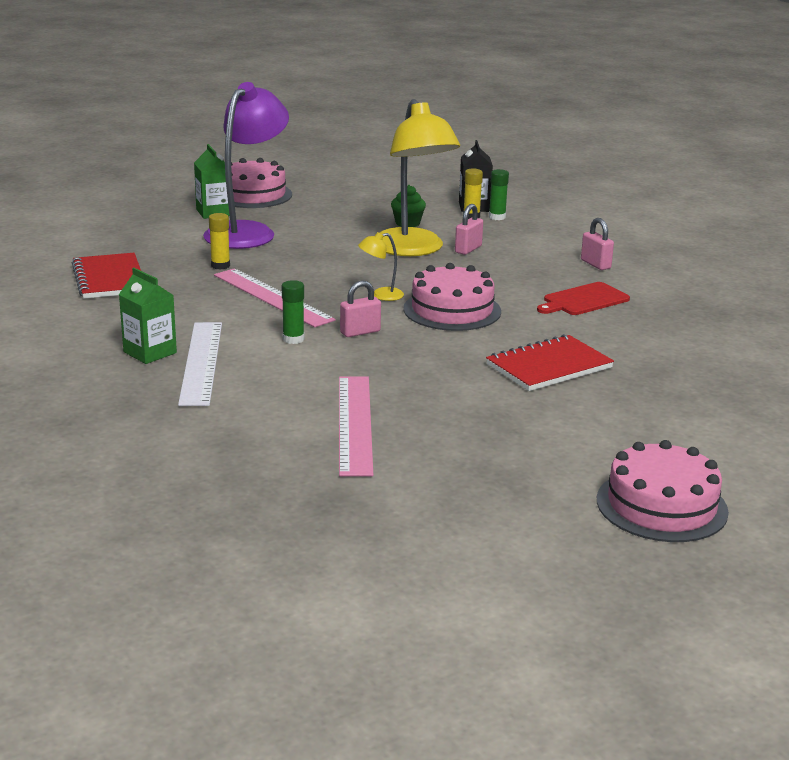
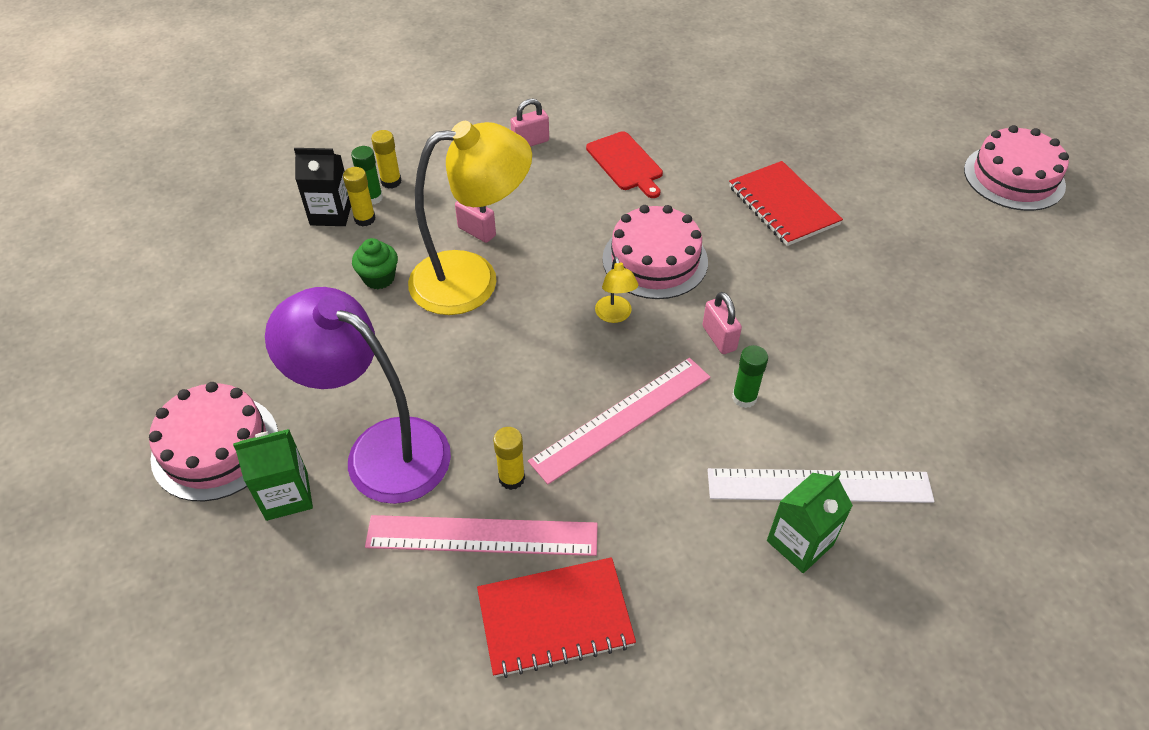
camera: 85 degrees left, 25 degrees up
pink ruler [339,376,373,476] -> pink ruler moved to [365,515,598,556]
none -> yellow glue stick [371,130,401,189]

